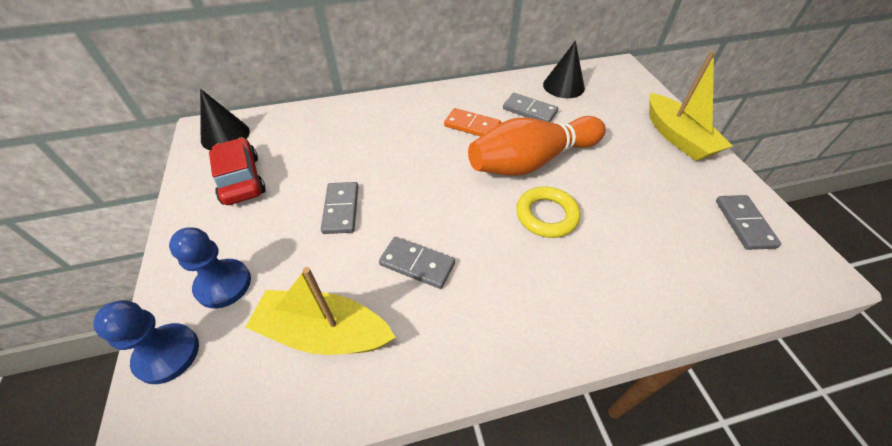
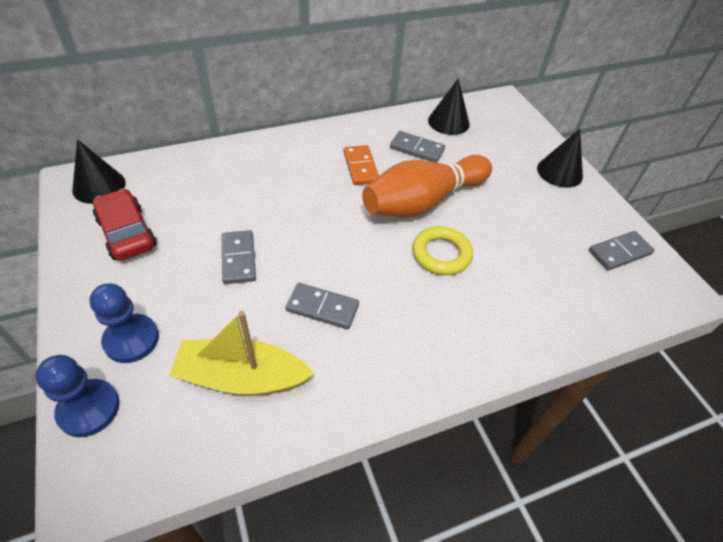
camera: 10 degrees left, 0 degrees up
orange domino [444,108,501,137] -> orange domino turned 60 degrees clockwise [344,145,379,185]
yellow boat [649,51,732,161] -> black cone [537,129,583,188]
grey domino [716,195,781,250] -> grey domino turned 75 degrees clockwise [589,231,655,270]

